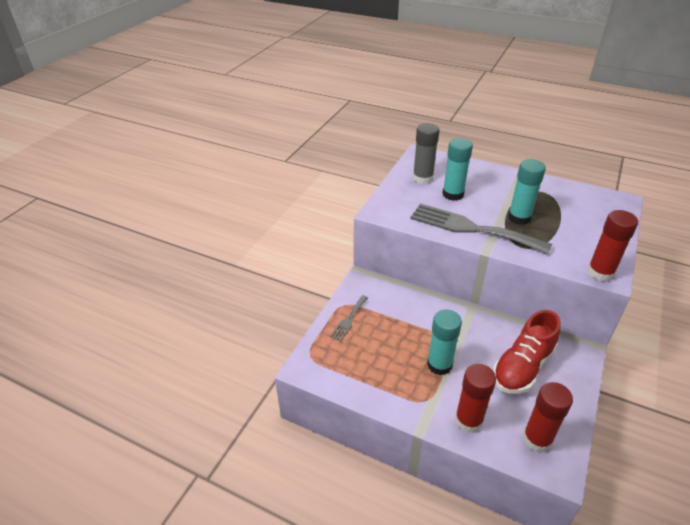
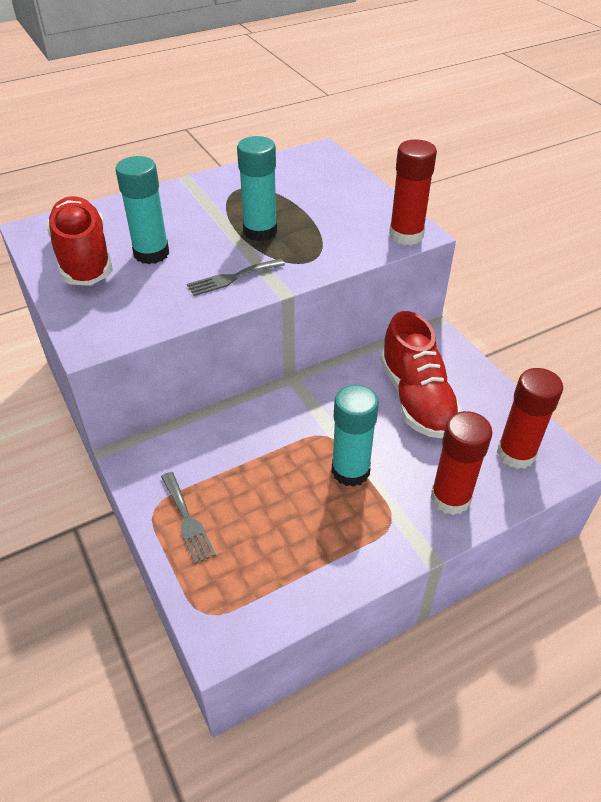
camera: 55 degrees left, 5 degrees up
grey fork [410,203,552,254] -> grey fork [187,258,285,296], size x0.46
grey glue stick [413,123,440,184] -> red shoe [47,196,113,286]

